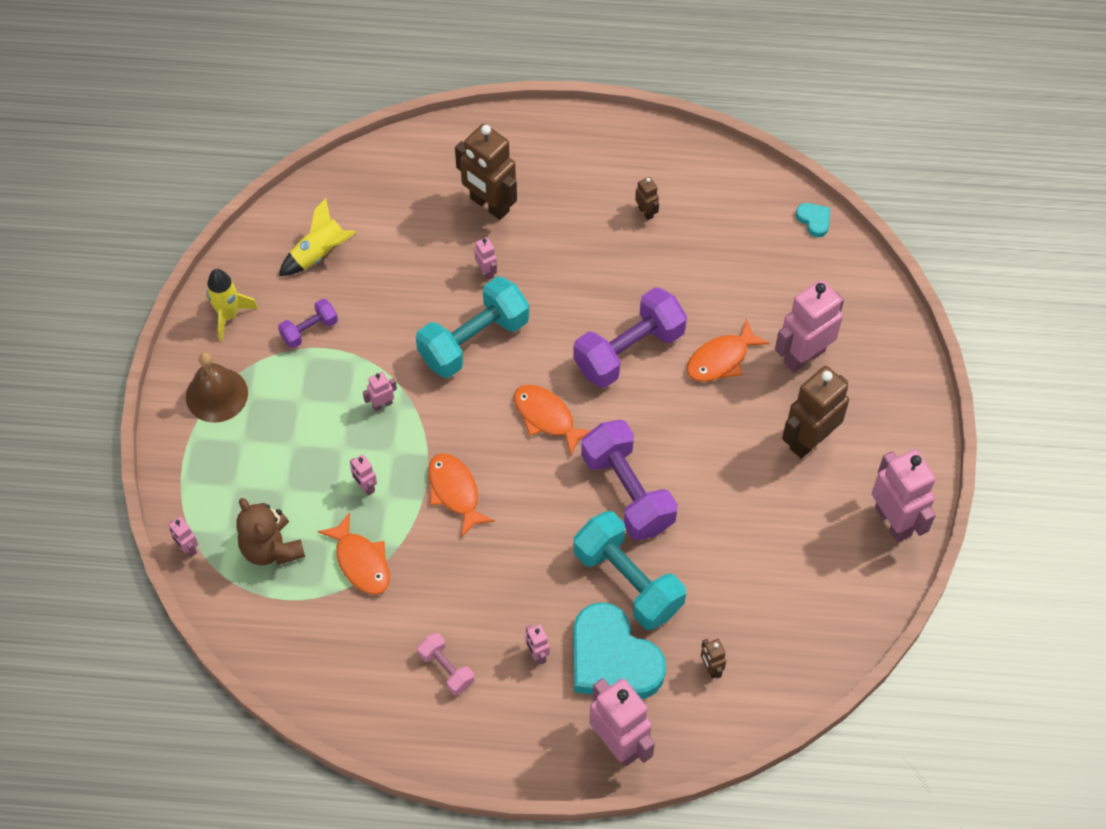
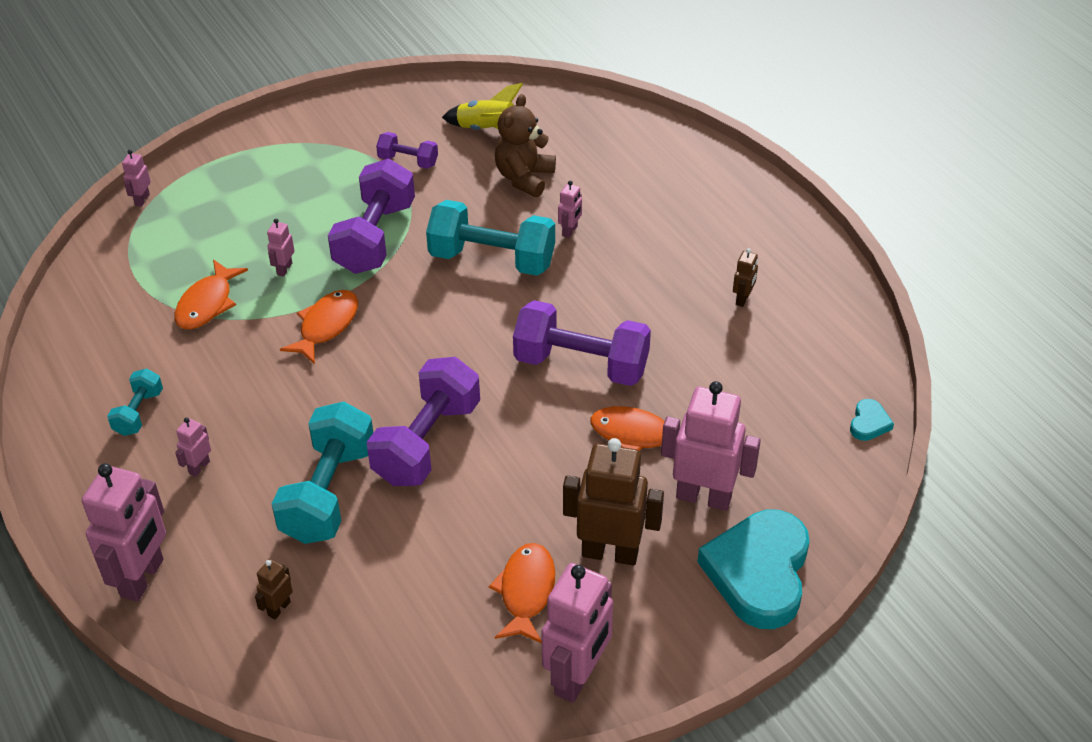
camera: 55 degrees right, 15 degrees down
brown bell [186,353,248,423] -> none
yellow rocket [206,269,259,341] -> none
brown teddy bear [236,498,305,565] -> brown teddy bear moved to [495,94,556,197]
pink robot [363,372,397,411] -> purple dumbbell [328,159,415,274]
pink dumbbell [418,633,474,695] -> turquoise dumbbell [107,368,163,436]
brown robot [455,124,517,220] -> none
orange fish [514,385,592,455] -> orange fish moved to [489,543,555,643]
turquoise heart [573,602,666,699] -> turquoise heart moved to [697,510,809,629]

